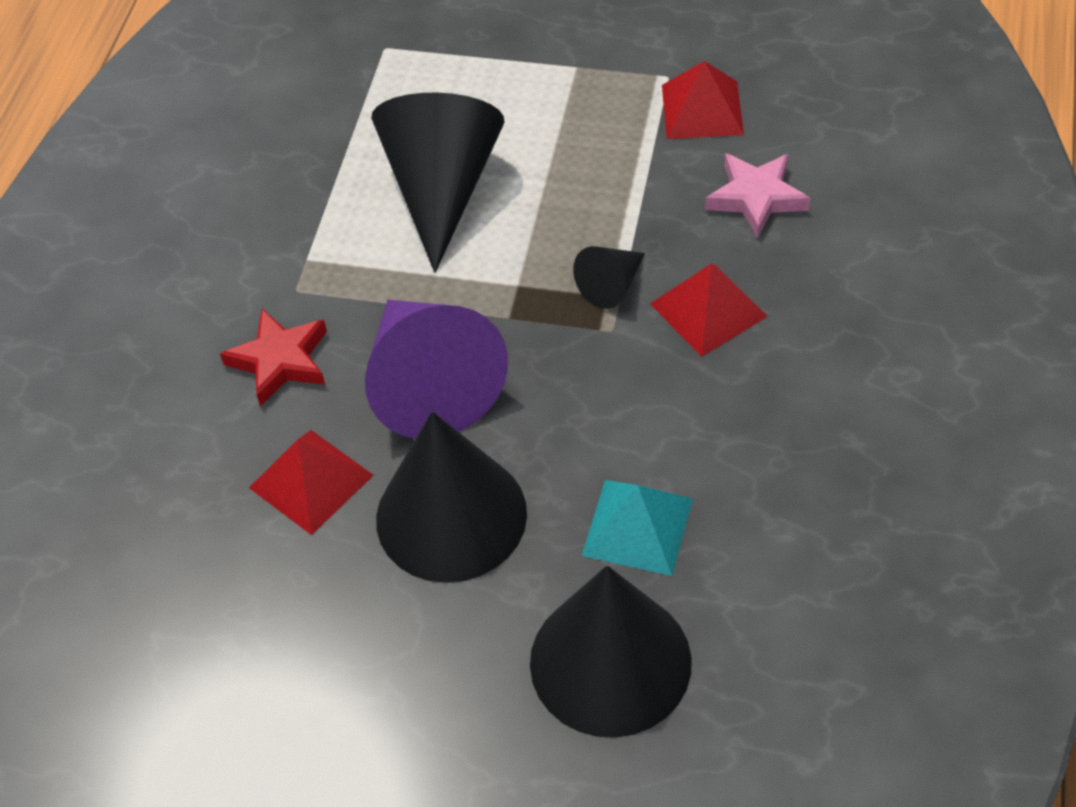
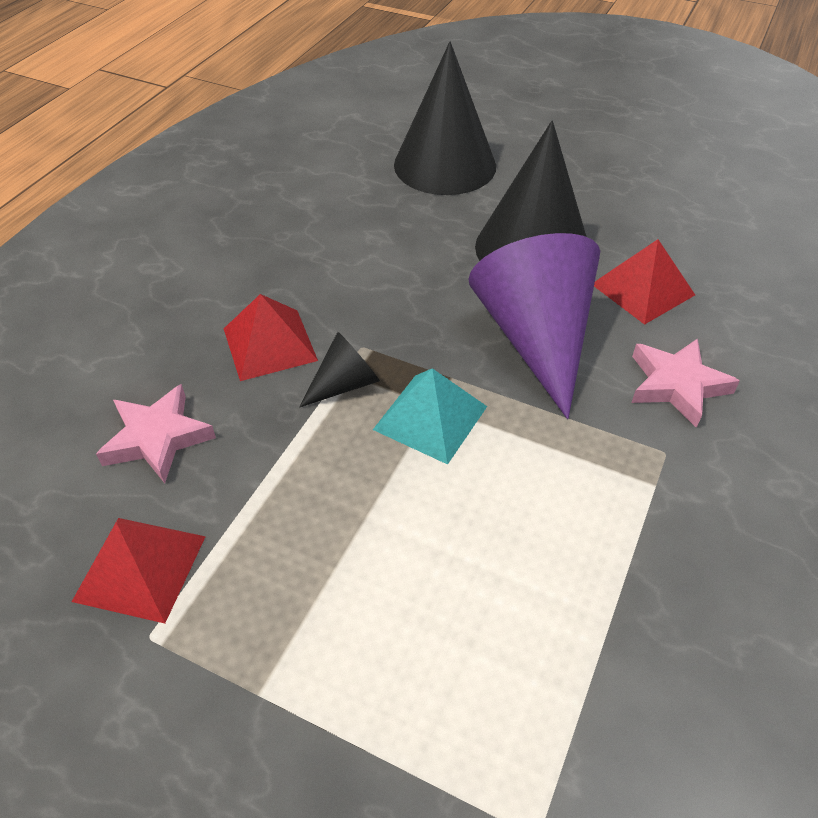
camera: 170 degrees left, 5 degrees down
red star [220,309,327,406] -> pink star [631,339,740,428]
black cone [371,93,505,273] -> none
turquoise pyramid [582,480,693,576] -> turquoise pyramid moved to [373,368,487,465]

